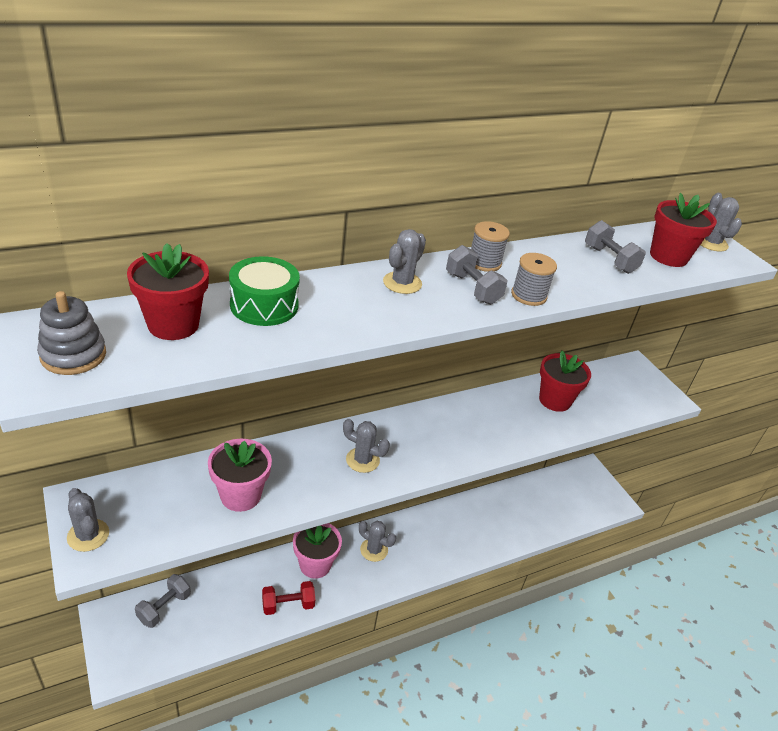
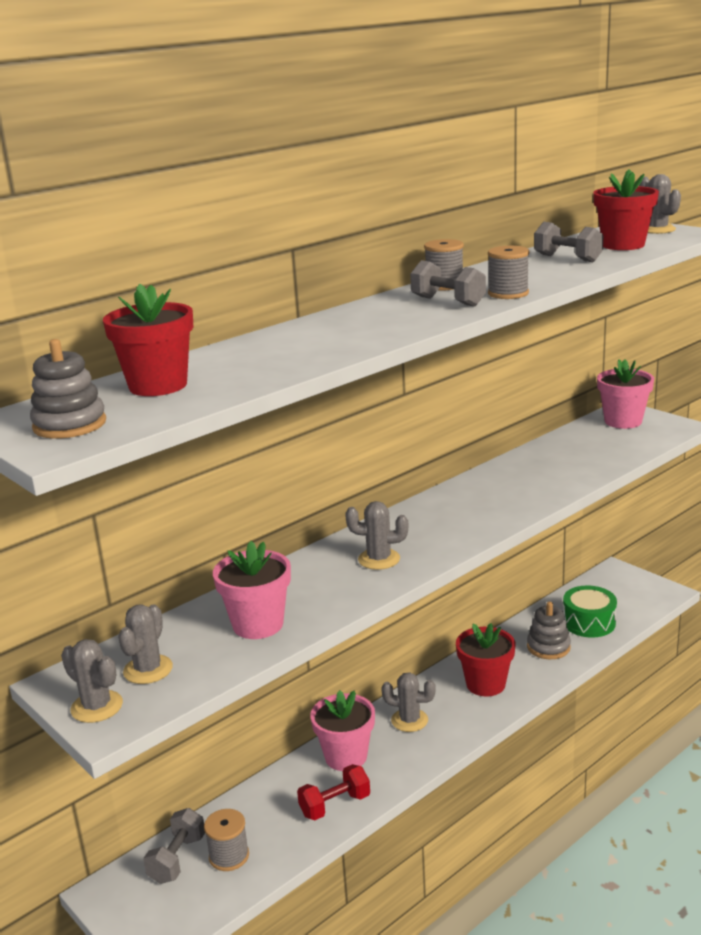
camera: 10 degrees left, 15 degrees down
green drum [229,256,300,326] -> green drum moved to [563,586,617,638]
grey cactus [383,229,426,294] -> grey cactus moved to [118,604,173,684]
red flower pot [539,351,591,412] -> red flower pot moved to [456,623,516,697]
none -> grey spool [204,809,249,871]
none -> grey stacking toy [527,602,571,659]
none -> pink flower pot [597,359,654,429]

